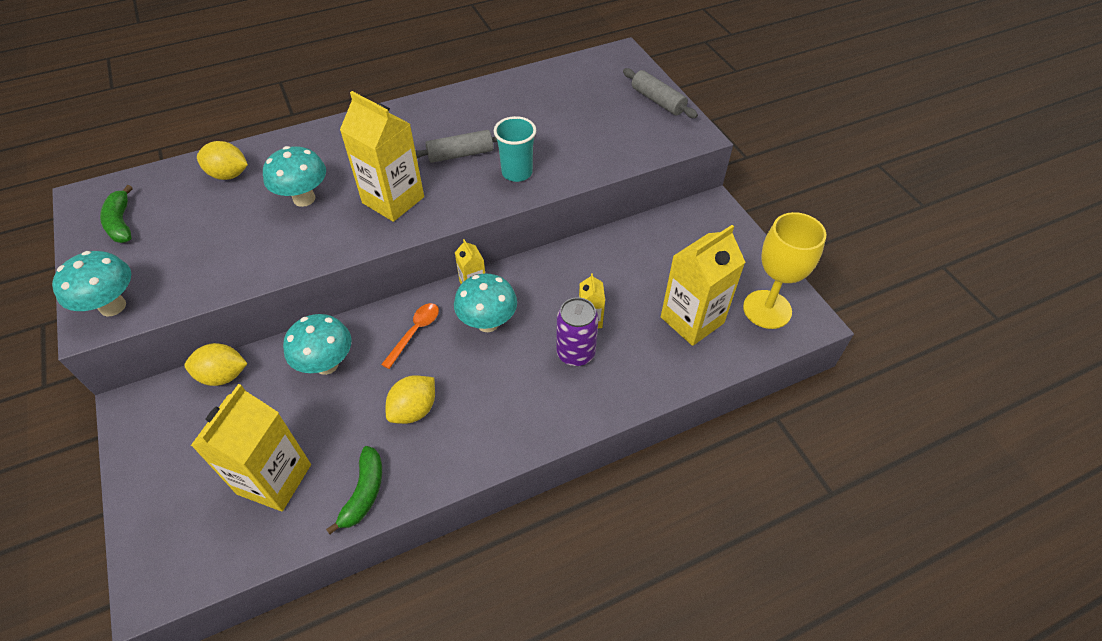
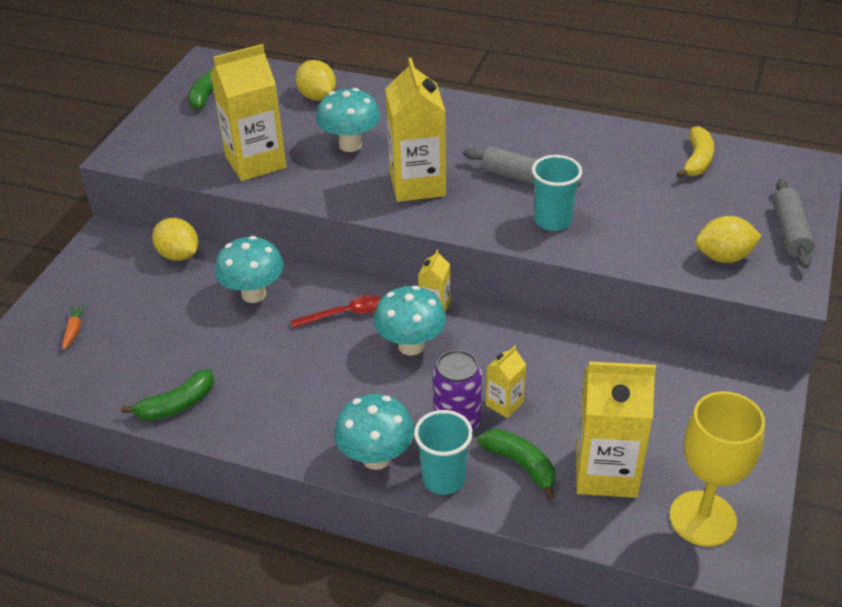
camera: 45 degrees right, 10 degrees down
turquoise mushroom [52,251,131,317] -> turquoise mushroom moved to [334,394,414,470]
yellow carton [191,384,311,511] -> yellow carton moved to [210,44,286,181]
orange spoon [381,303,439,369] -> red spoon [291,295,381,328]
yellow lemon [386,375,435,424] -> yellow lemon moved to [695,216,762,263]
none -> orange carrot [62,305,87,350]
none -> turquoise cup [414,410,473,495]
none -> green banana [478,429,555,500]
none -> yellow banana [676,126,714,178]

